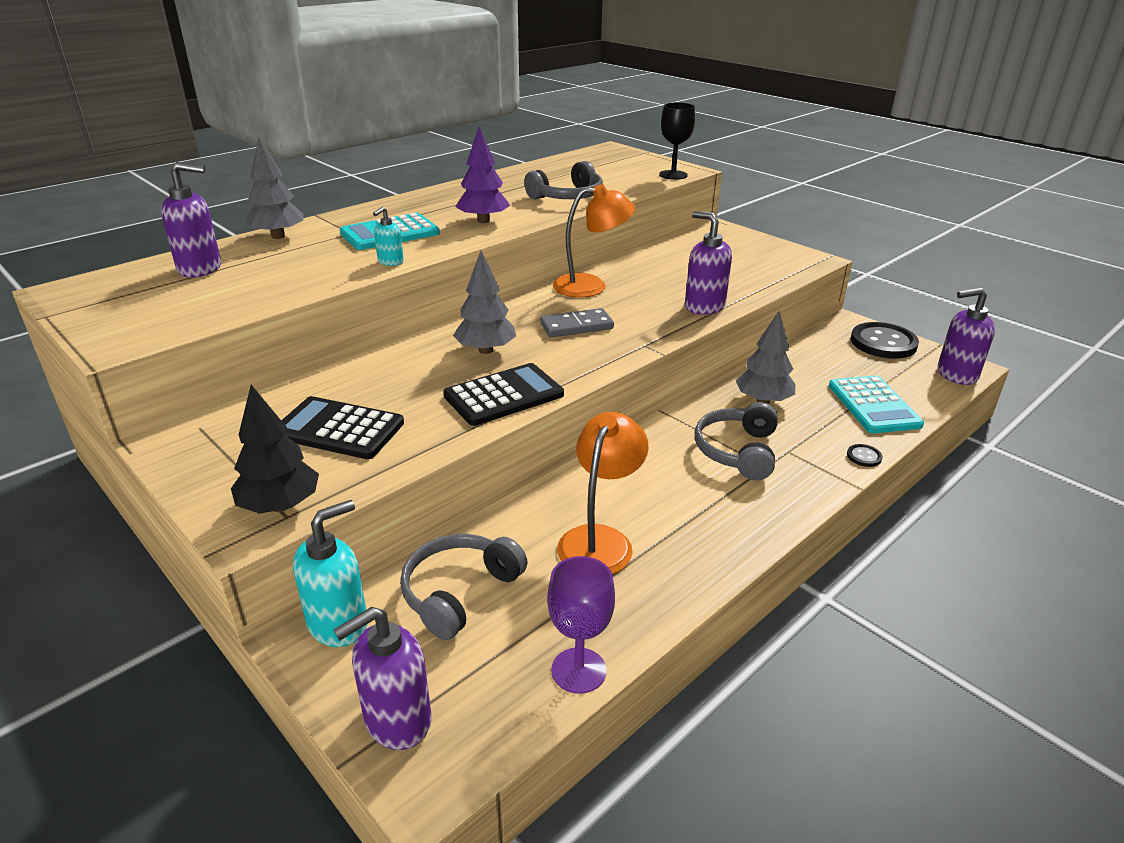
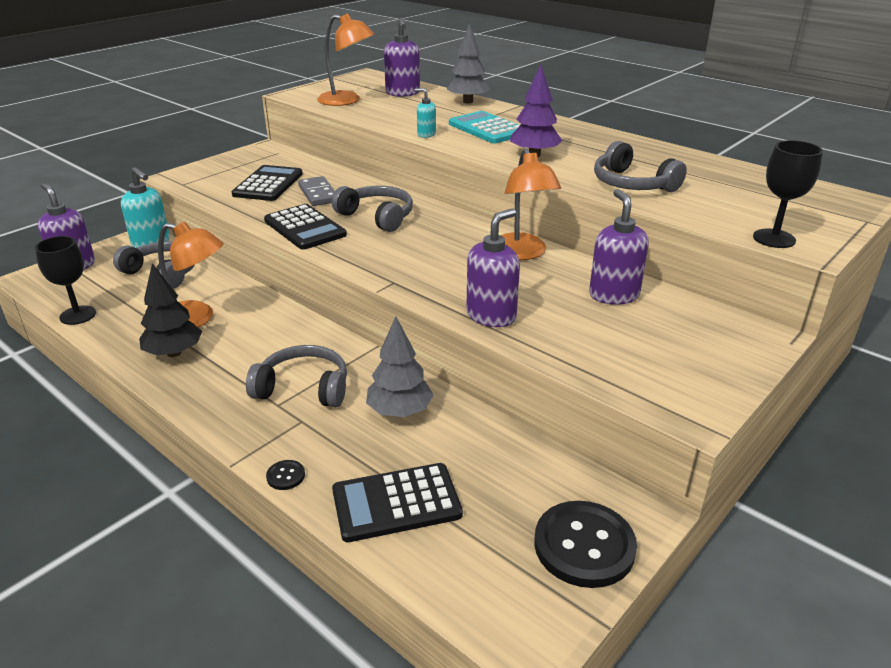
camera: 85 degrees right, 0 degrees up
black tree [231,385,319,514] -> black tree moved to [139,263,202,357]
grey tree [453,251,516,354] -> grey headphones [332,186,413,232]
grey domino [540,308,614,337] -> grey domino moved to [298,176,335,206]
purple goblet [547,556,615,694] -> black goblet [35,236,96,325]
turquoise calculator [829,376,924,433] -> black calculator [332,463,463,542]
purple soap dispenser [938,288,995,385] -> purple soap dispenser moved to [589,189,649,305]
none -> orange lamp [317,14,375,106]

